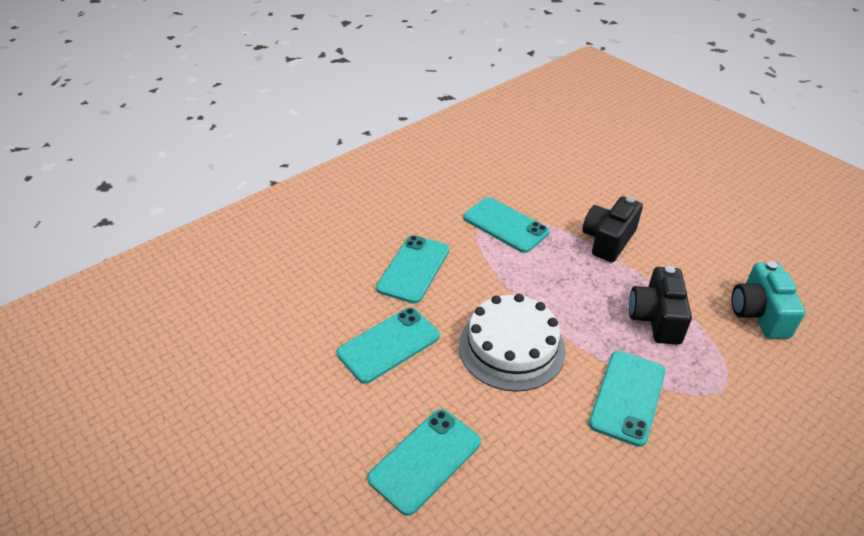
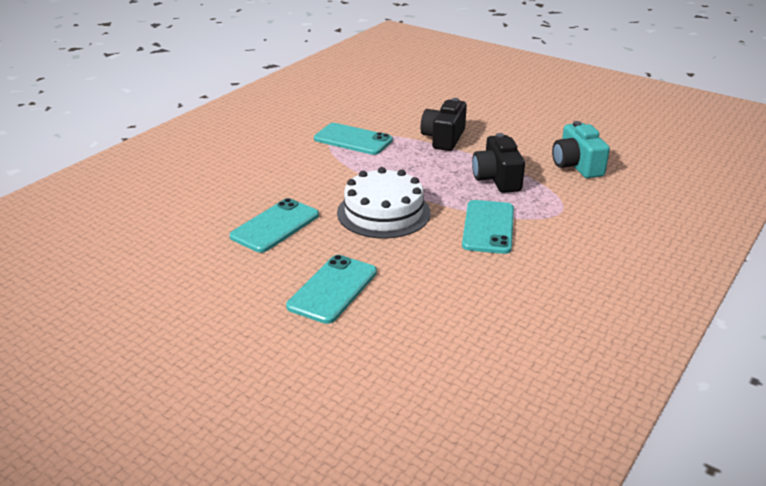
camera: 15 degrees left, 10 degrees down
turquoise phone [376,235,449,304] -> none

